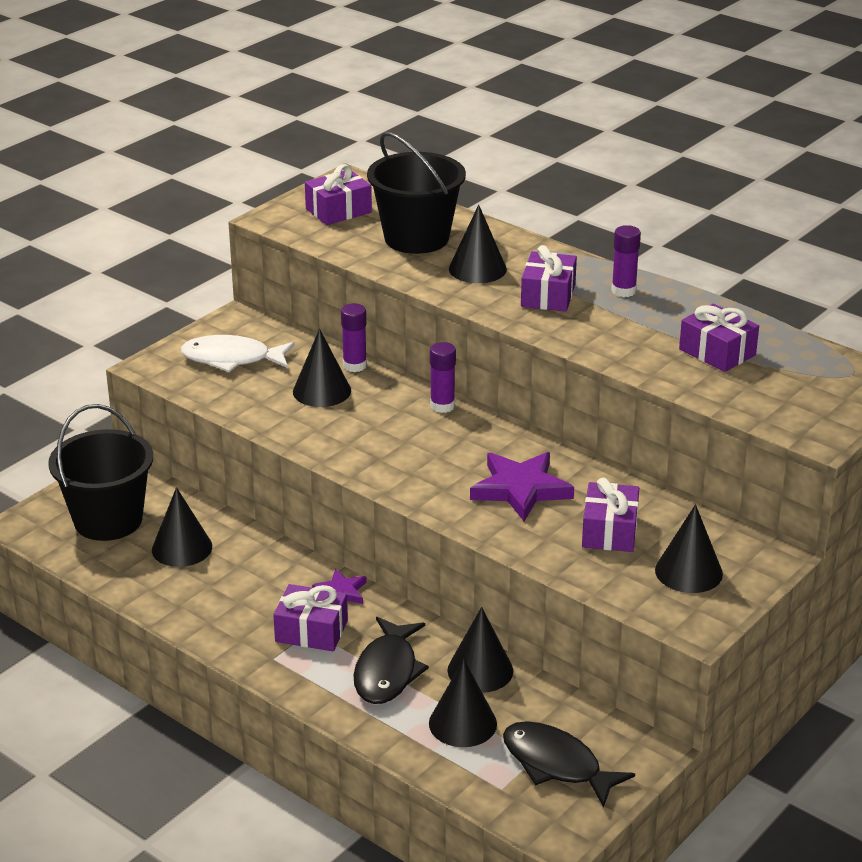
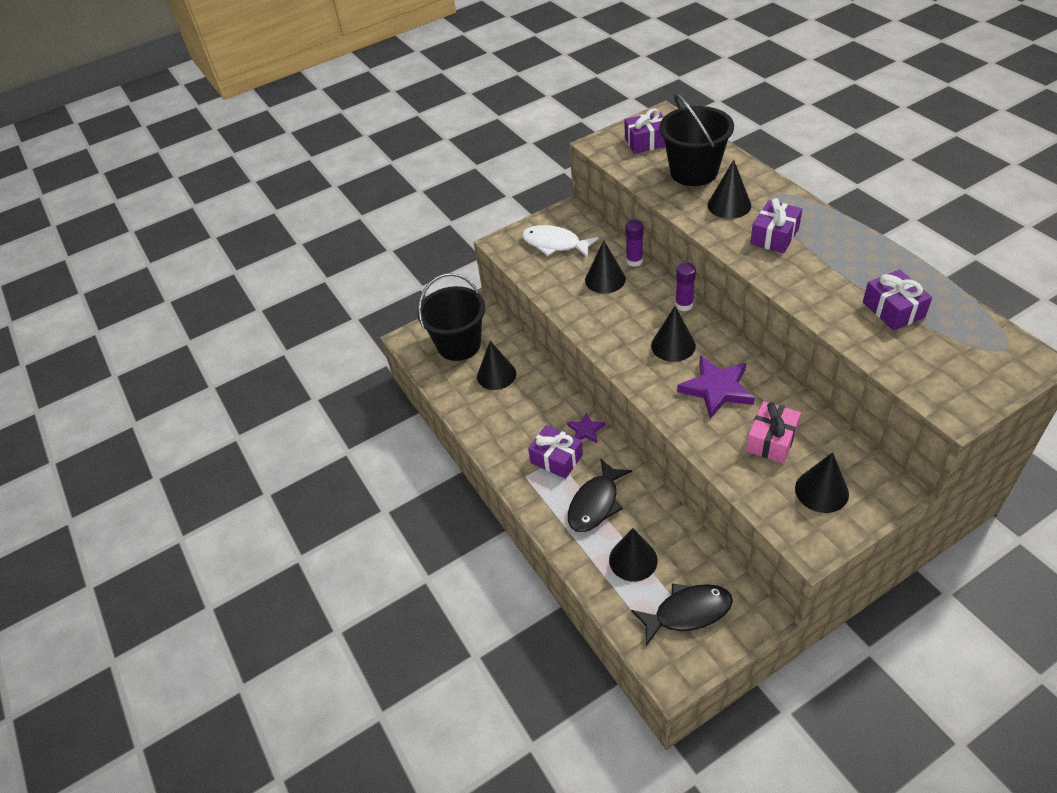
camera: 25 degrees right, 15 degrees up
black cone [448,607,513,693] -> black cone moved to [651,306,696,362]
black fish [503,721,635,808] -> black fish turned 105 degrees clockwise [631,584,733,646]
purple gift [582,478,639,552] -> pink gift [746,401,801,463]
purple glue stick [611,225,641,297] -> none

